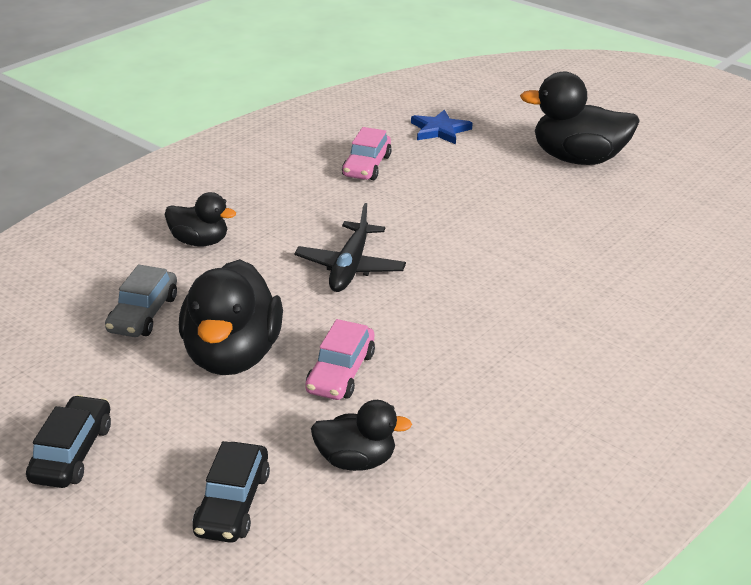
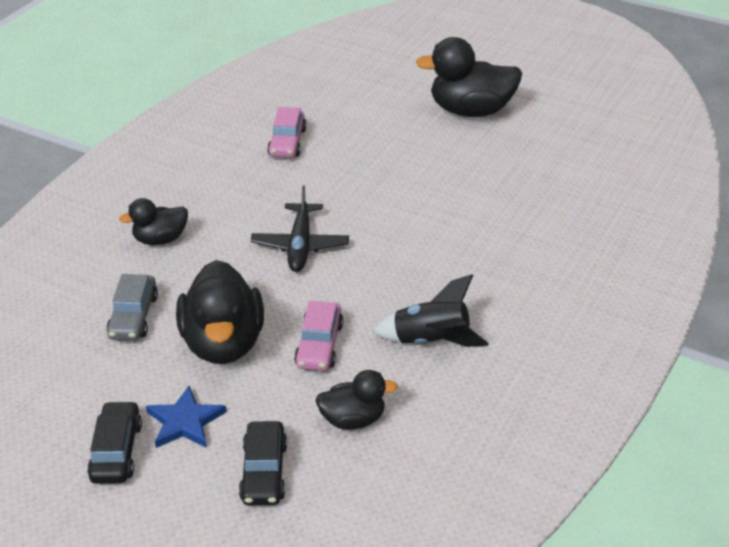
camera: 10 degrees left, 5 degrees up
black duck [165,192,236,246] -> black duck turned 150 degrees clockwise [119,198,188,245]
blue star [411,110,473,144] -> blue star moved to [146,386,227,448]
none -> black rocket [373,274,488,347]

